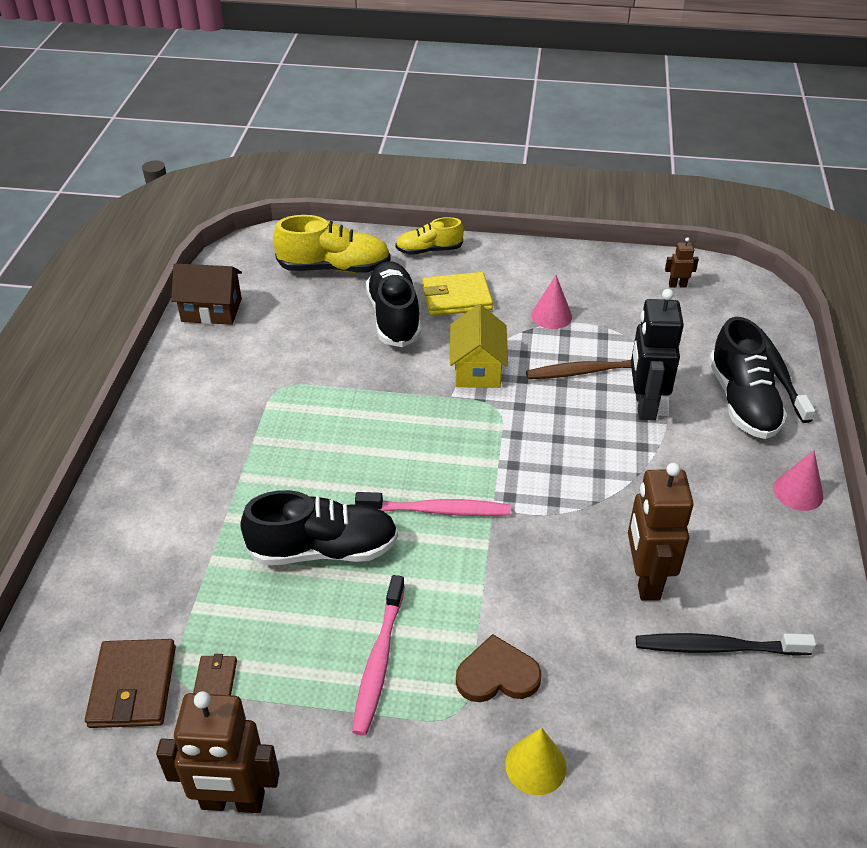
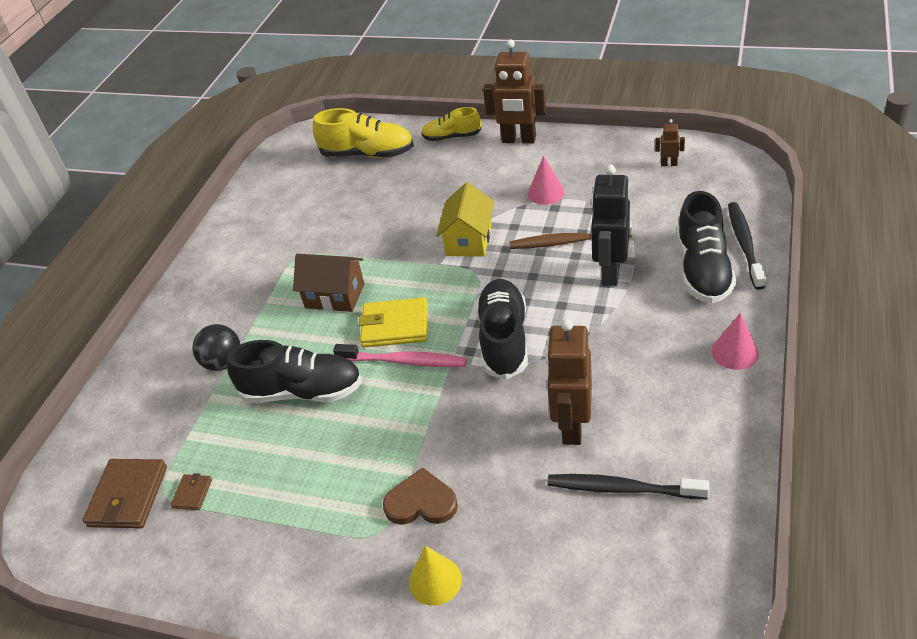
camera: 15 degrees right, 0 degrees up
brown robot [156,691,280,813] -> brown robot moved to [483,39,546,144]
brown house [171,263,242,325] -> brown house moved to [293,254,364,312]
pink toothbrush [352,575,405,736] -> none
black shoe [366,261,421,347] -> black shoe moved to [476,279,528,380]
yellow wallet [422,272,493,316] -> yellow wallet moved to [359,297,428,347]
none -> black ball [192,324,240,371]

